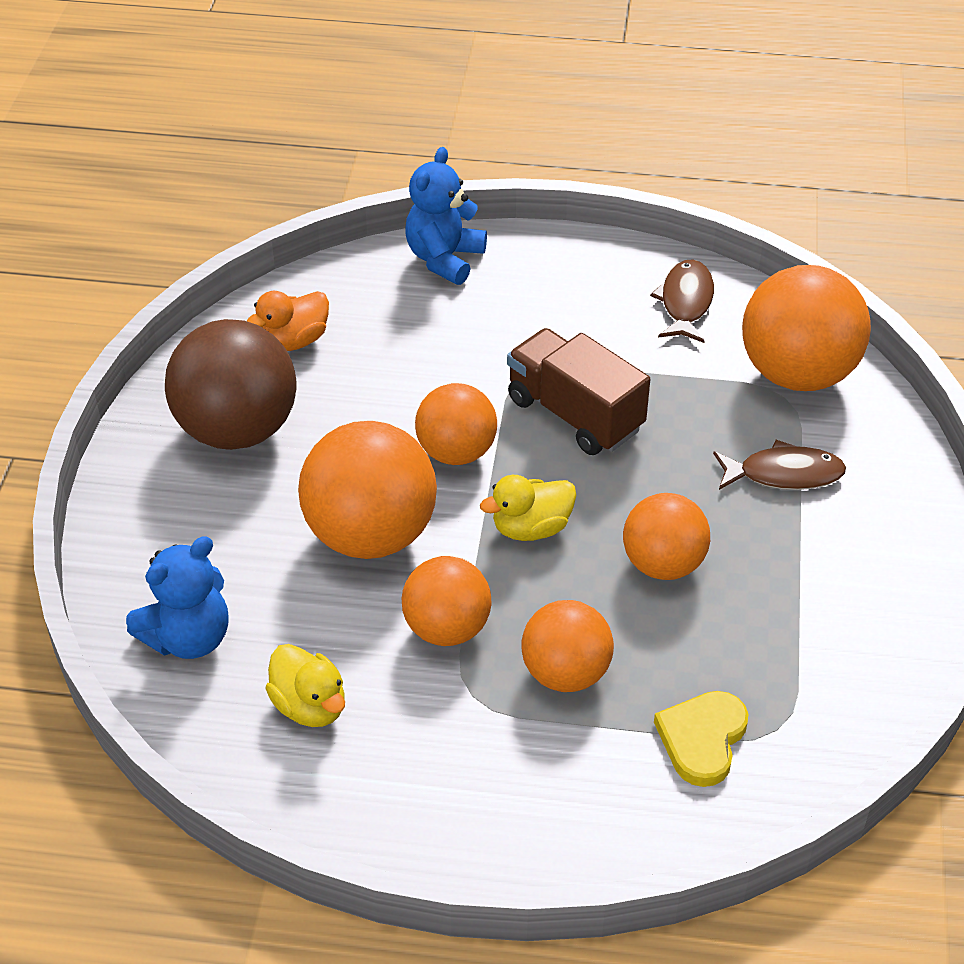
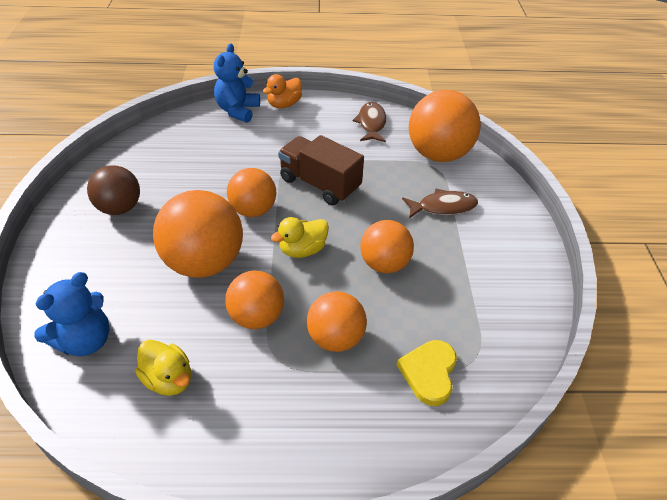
camera: 10 degrees left, 0 degrees up
brown ball [165,319,297,450] -> brown ball [87,165,140,215], size x0.63
orange duck [247,291,329,351] -> orange duck moved to [263,74,302,108]

